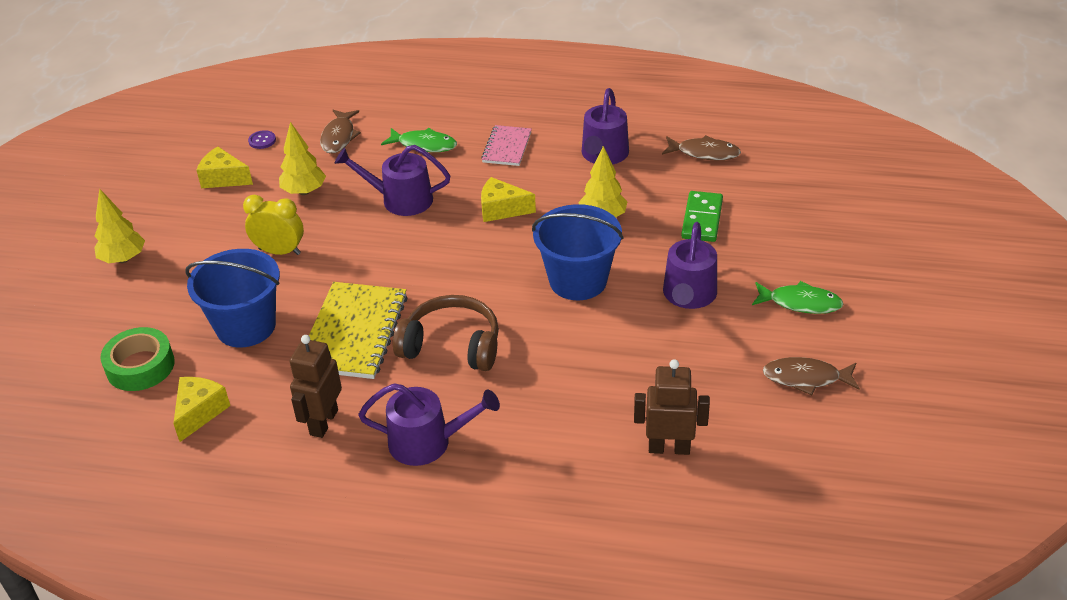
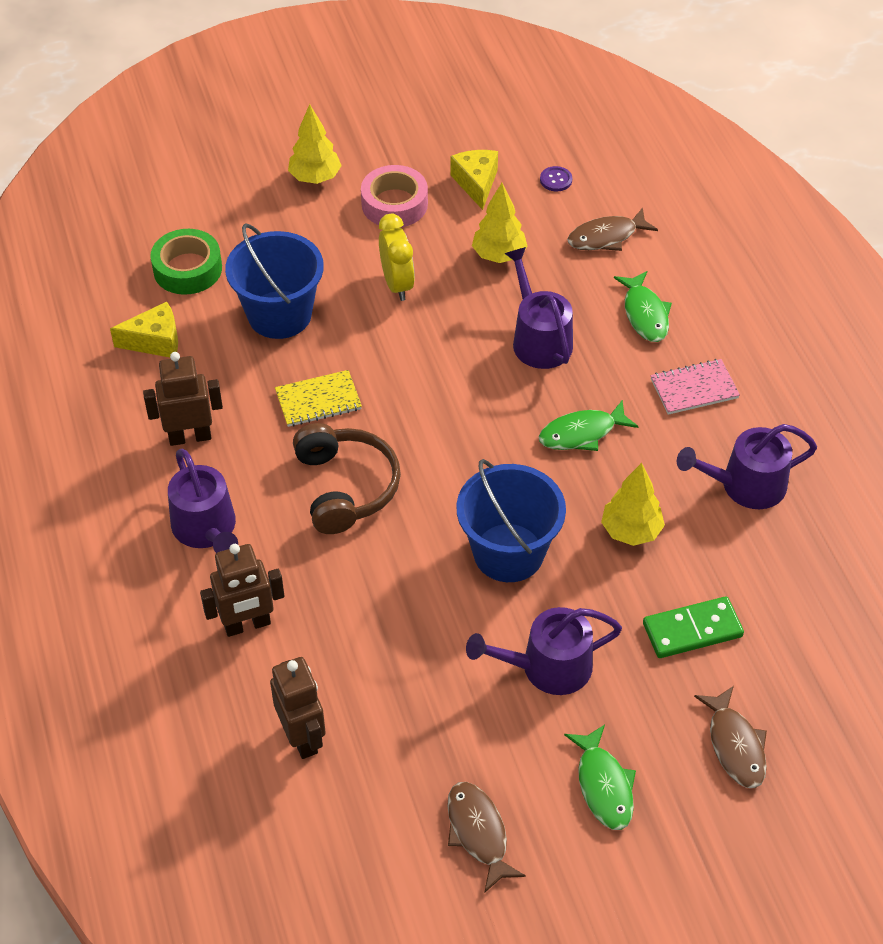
camera: 60 degrees right, 10 degrees up
yellow notebook [309,282,407,379] -> yellow notebook [275,370,362,427], size x0.57
yellow cheese [481,177,536,222] -> green fish [539,400,639,451]
brown fish [662,135,741,160] -> brown fish moved to [694,686,767,788]
none -> brown robot [200,544,284,637]
none -> pink tape [361,165,428,227]

